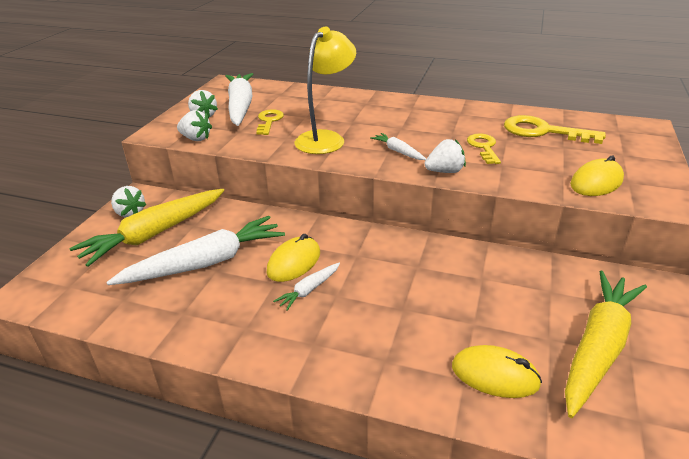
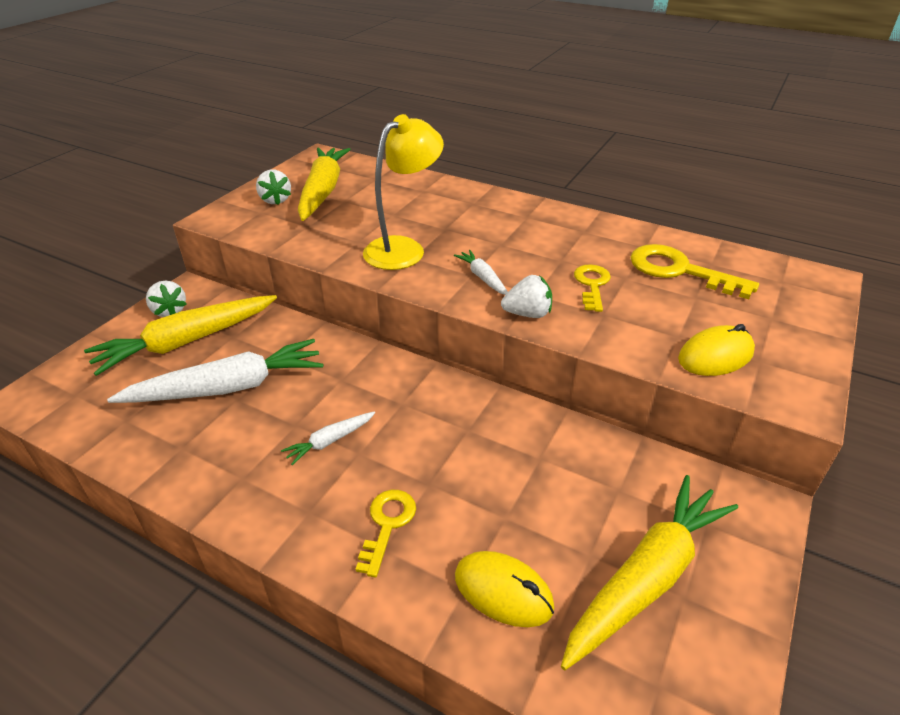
camera: 10 degrees right, 5 degrees up
white strawberry [177,110,212,141] -> none
white carrot [225,73,253,126] -> yellow carrot [298,147,351,221]
yellow key [256,109,284,135] -> yellow key moved to [356,490,416,577]
yellow mouse [267,234,320,282] -> none

